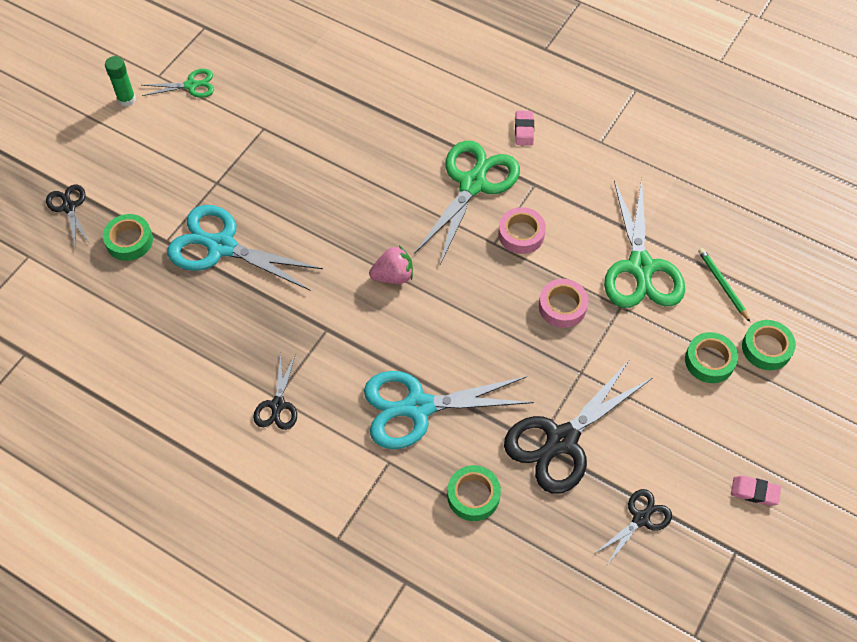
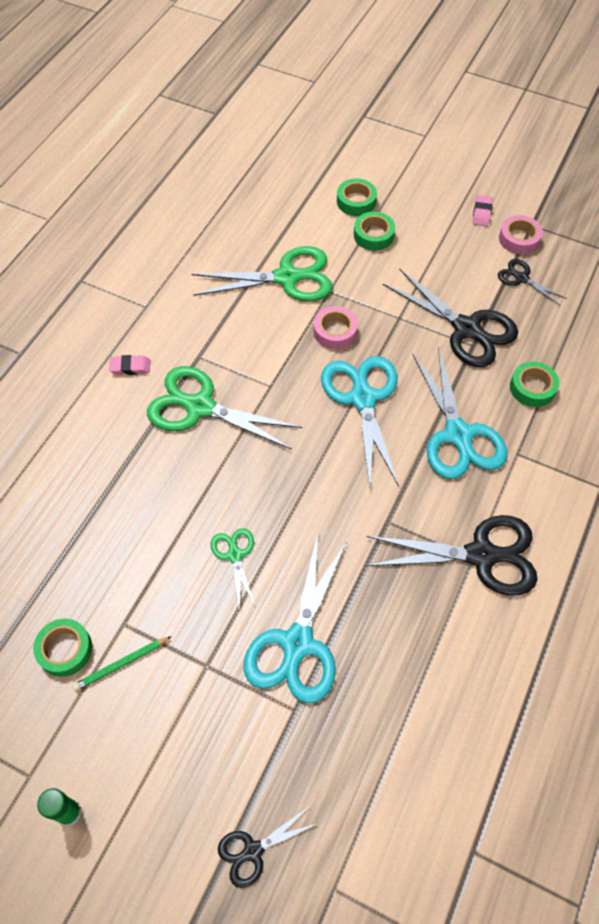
camera: 95 degrees left, 0 degrees up
green tape [103,214,153,261] -> green tape moved to [33,619,92,677]
green scissors [142,69,214,98] -> green scissors moved to [210,528,256,610]
black scissors [253,353,297,430] -> black scissors [367,515,538,596], size x1.96
pink strawberry [369,246,413,284] -> none
pink tape [498,207,546,254] -> pink tape moved to [499,215,543,254]
green pencil [698,248,750,322] -> green pencil moved to [72,636,172,691]
none -> turquoise scissors [321,356,399,488]

